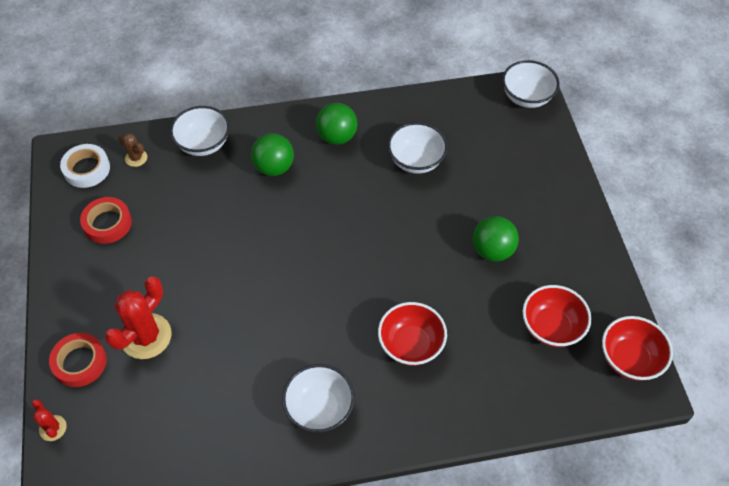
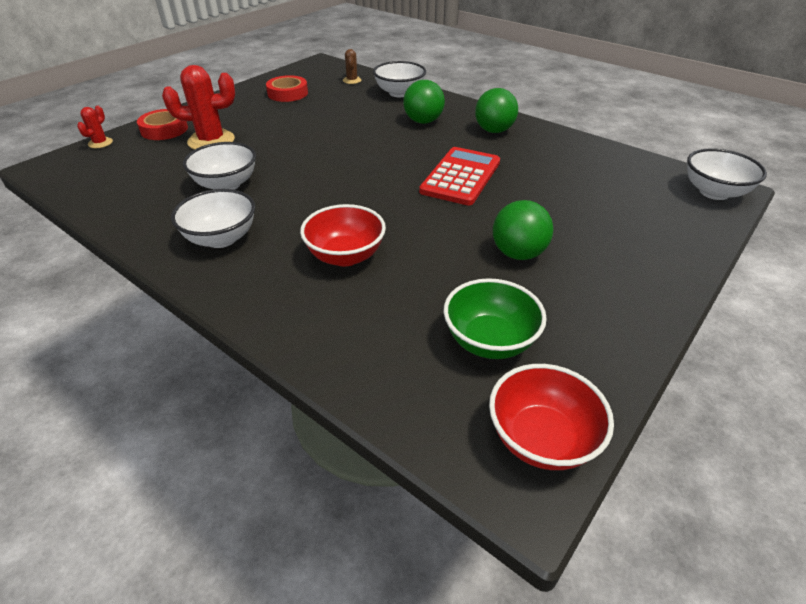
camera: 50 degrees right, 15 degrees down
white tape [60,144,110,188] -> none
white bowl [388,122,448,174] -> white bowl moved to [183,142,256,190]
red bowl [523,285,591,347] -> green bowl [443,278,547,359]
none -> red calculator [419,147,500,206]

